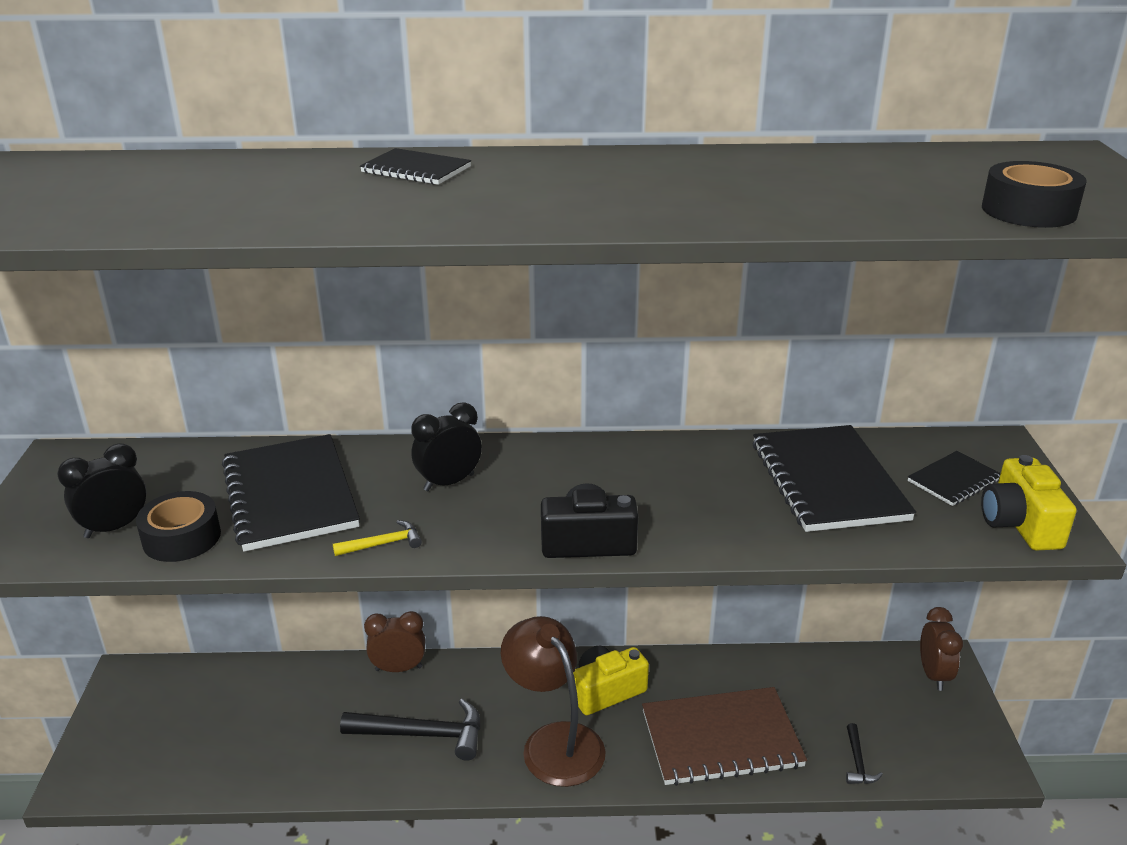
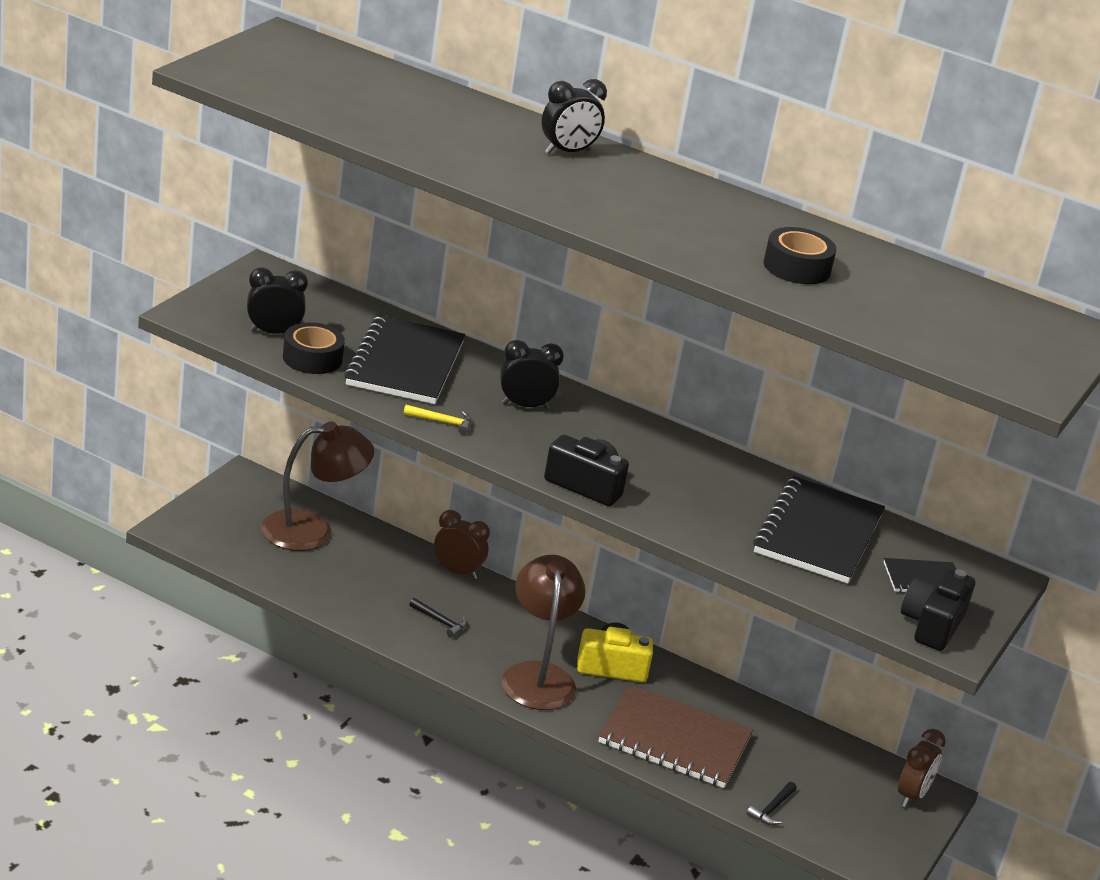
camera: 25 degrees right, 0 degrees up
black hammer [340,699,480,761] -> black hammer [410,598,467,638], size x0.50
black notebook [360,148,471,185] -> black clock [542,79,607,154]
yellow camera [981,455,1076,551] -> black camera [901,569,975,651]
black tape [982,161,1087,228] -> black tape moved to [764,227,837,284]
none -> brown lamp [261,421,374,551]

